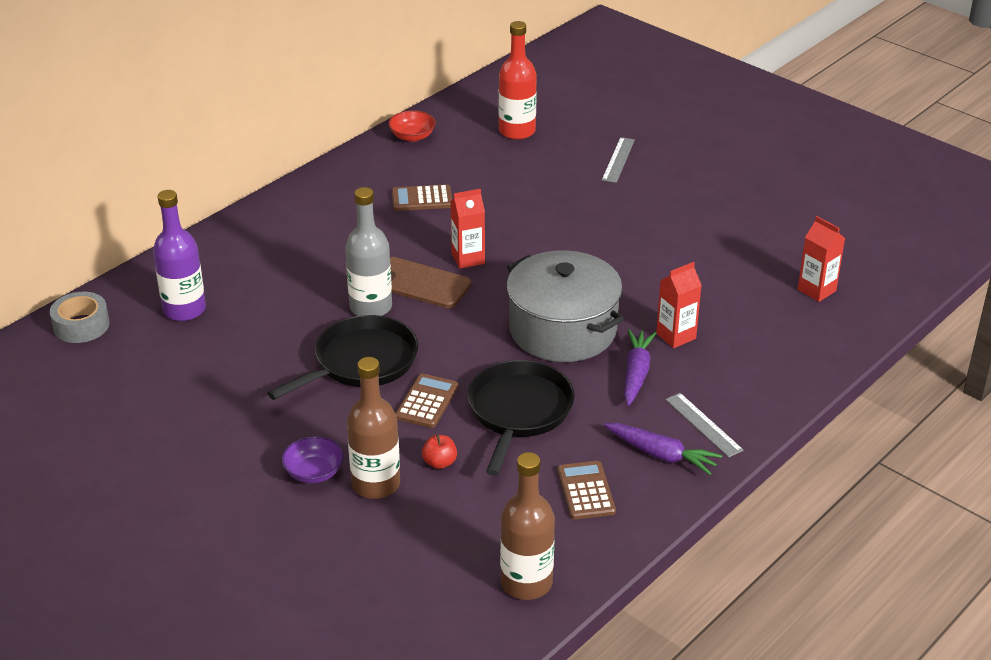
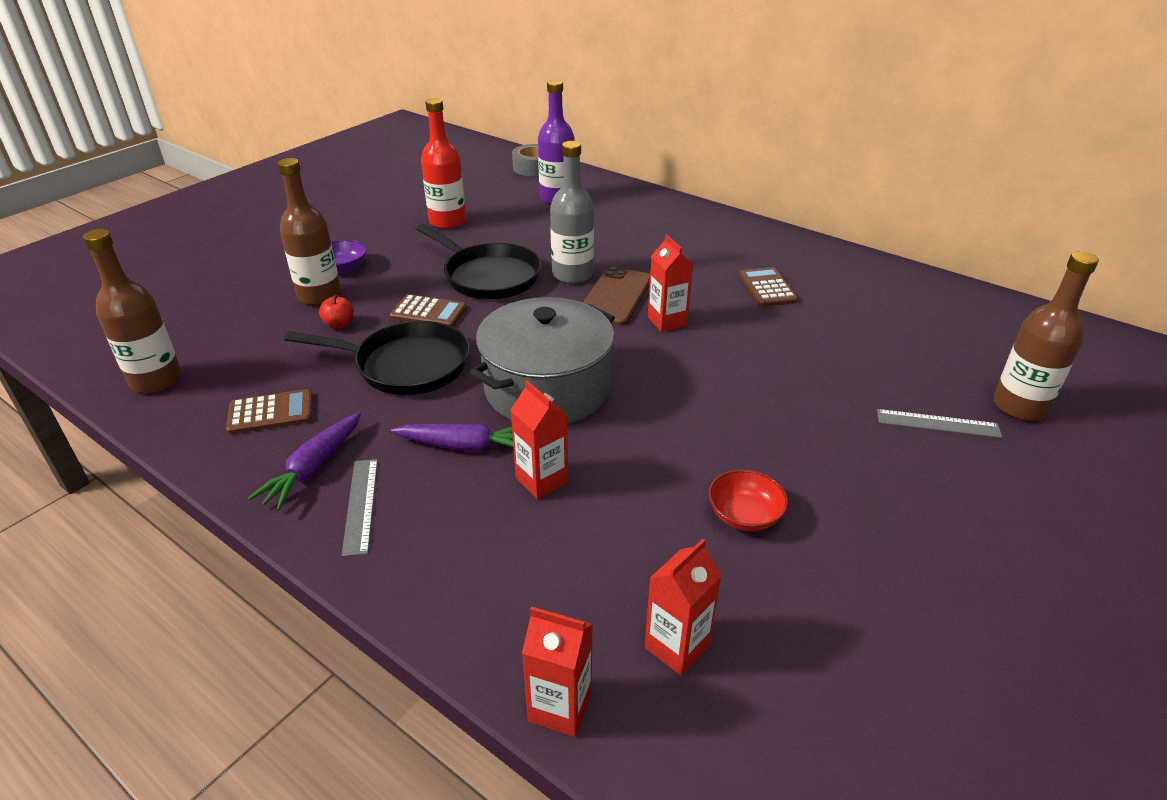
camera: 85 degrees right, 0 degrees up
red bowl [388,110,436,142] -> red bowl moved to [708,470,788,531]
red bottle [499,21,537,140] -> red bottle moved to [421,98,466,229]
grey ruler [666,393,744,457] -> grey ruler turned 60 degrees counterclockwise [342,459,378,557]
none -> red carton [522,606,593,737]
none -> brown bottle [993,251,1099,421]

